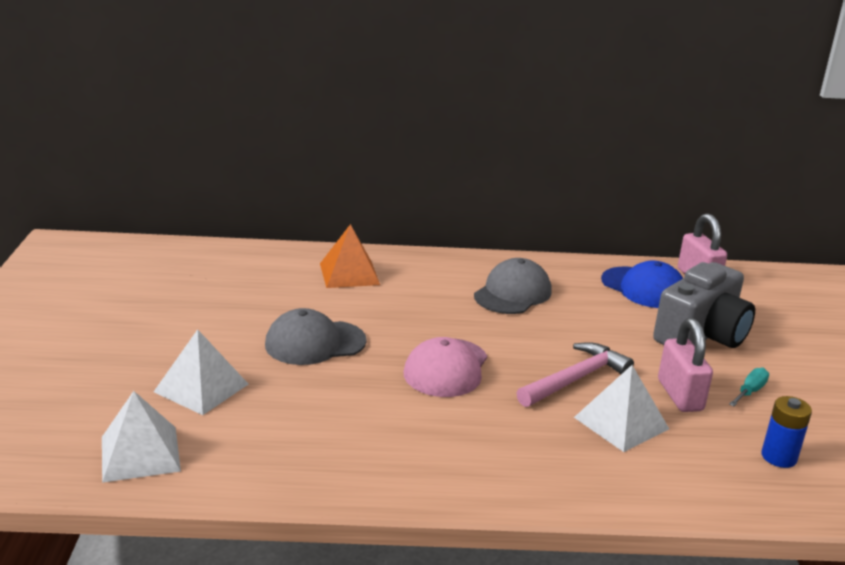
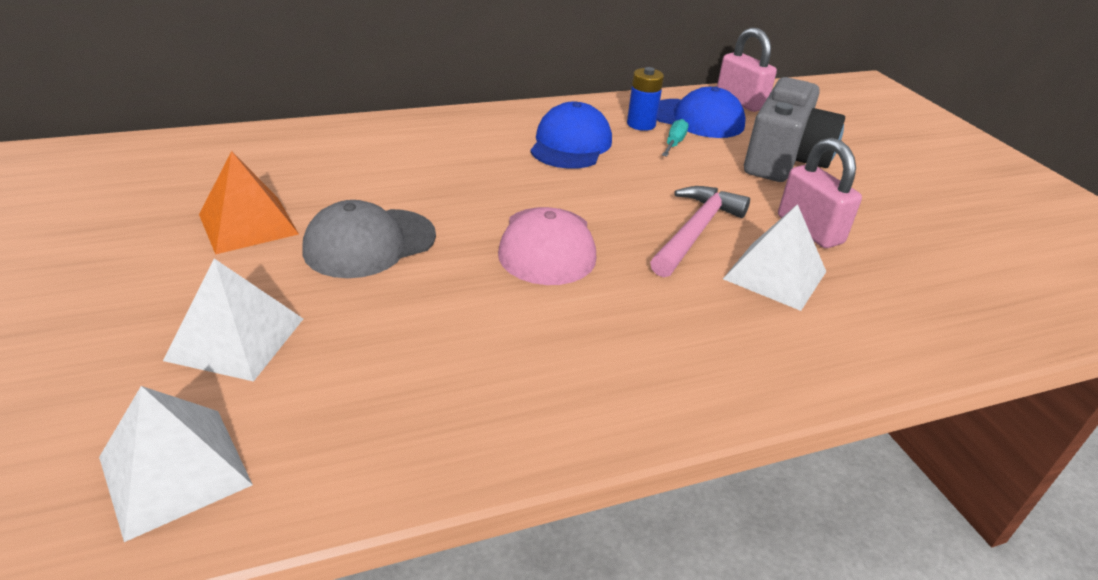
camera: 20 degrees left, 10 degrees up
orange pyramid [320,224,380,288] -> orange pyramid moved to [199,151,299,255]
grey cap [474,258,552,314] -> blue cap [530,102,612,169]
turquoise screwdriver [729,367,769,406] -> turquoise screwdriver moved to [662,119,688,157]
blue battery [761,396,812,468] -> blue battery moved to [627,67,664,131]

